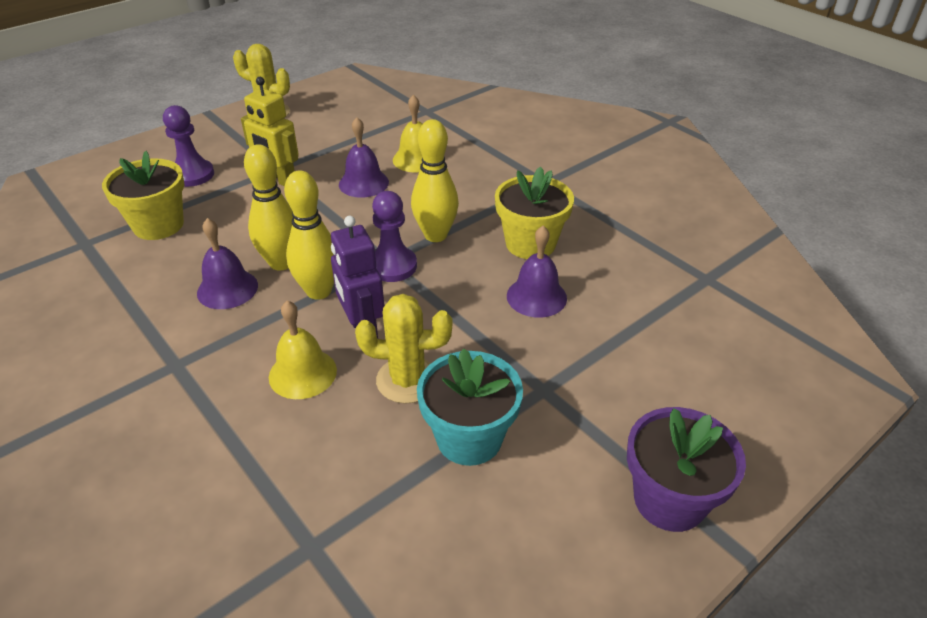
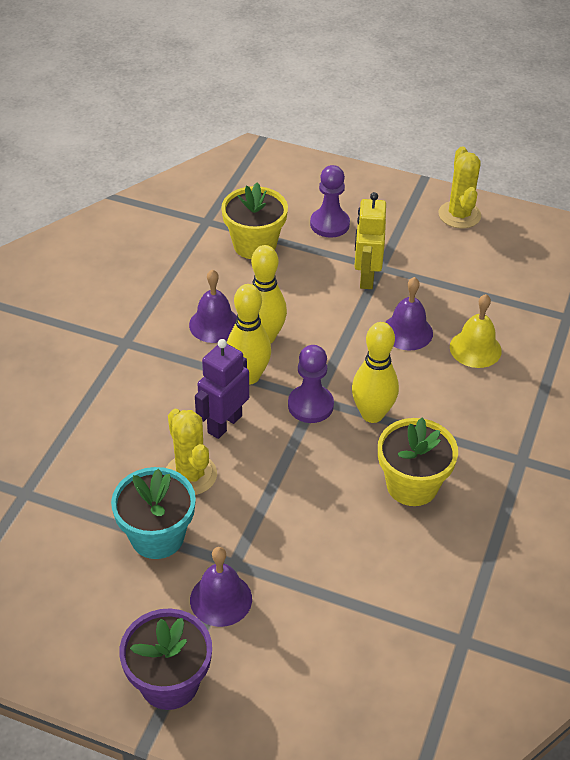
camera: 60 degrees right, 5 degrees up
yellow bell [269,301,337,399] -> none
purple bell [507,226,567,318] -> purple bell moved to [190,547,252,627]

